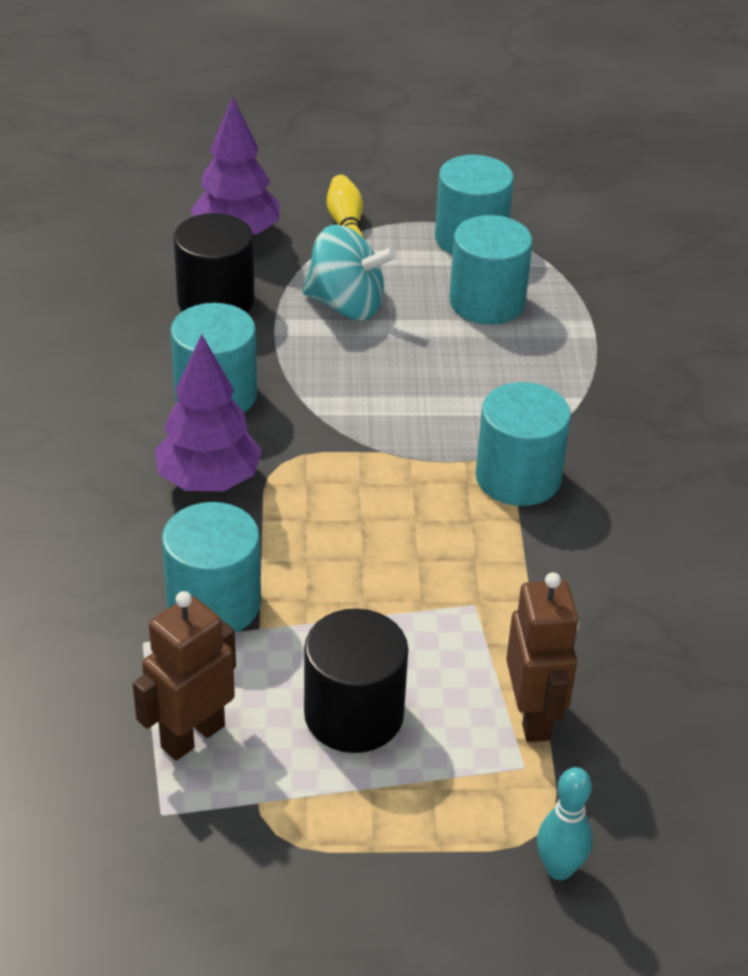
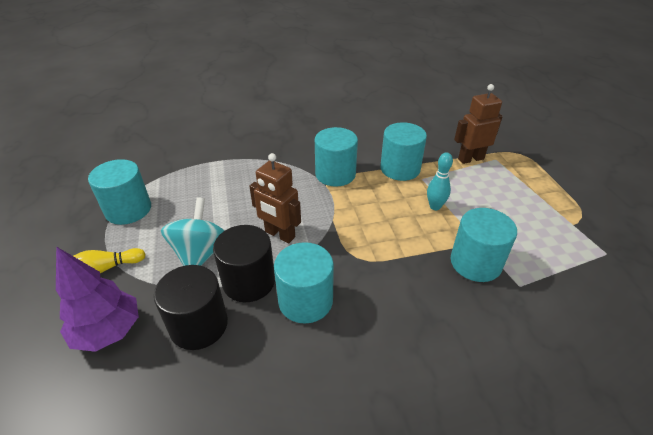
camera: 100 degrees left, 0 degrees up
brown robot [133,591,236,761] -> brown robot moved to [249,153,301,243]
purple tree [155,334,262,491] -> none
black cylinder [304,609,408,753] -> black cylinder moved to [213,225,275,302]
turquoise cylinder [449,215,533,325] -> turquoise cylinder moved to [380,122,427,181]
turquoise bowling pin [537,767,593,880] -> turquoise bowling pin moved to [427,152,453,210]

